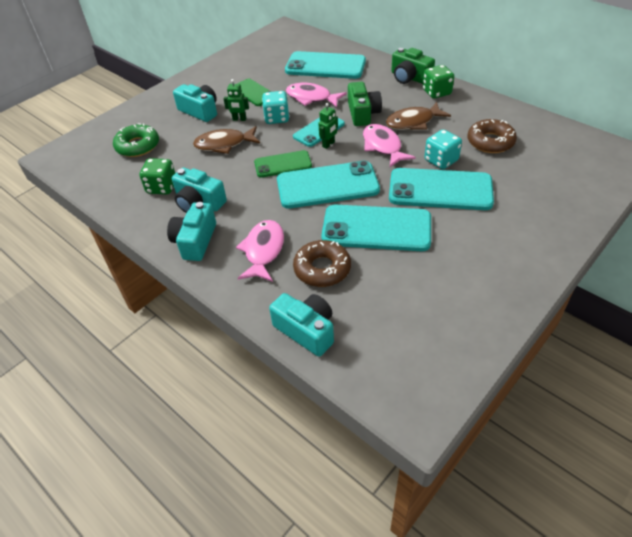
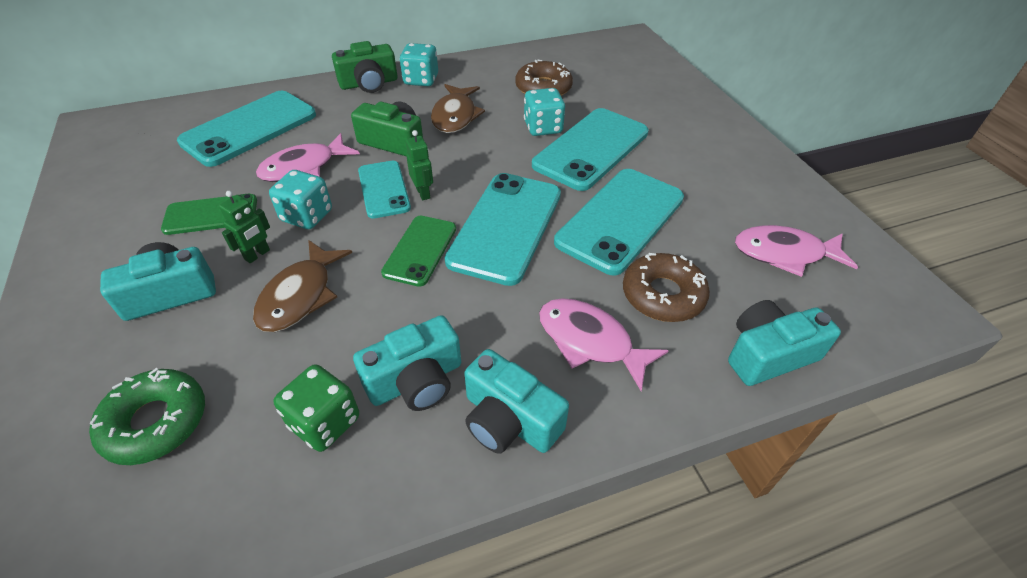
camera: 65 degrees left, 0 degrees up
pink fish [363,124,416,167] -> pink fish moved to [735,225,858,277]
green dice [423,65,454,99] -> turquoise dice [400,43,438,86]

